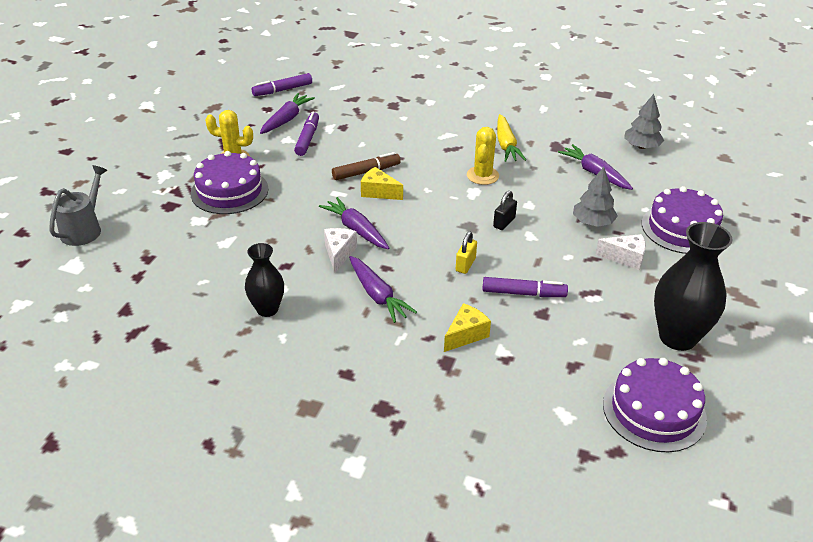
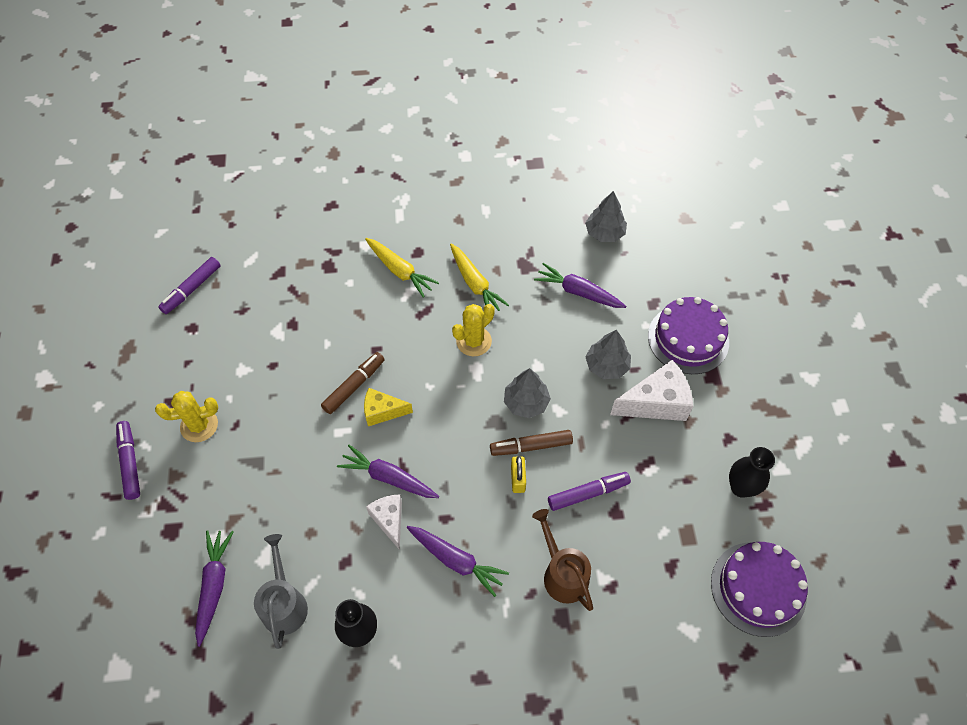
camera: 25 degrees left, 20 degrees up
grey watering can [49,165,107,246] -> grey watering can moved to [254,534,308,649]
purple cake [191,151,268,214] -> none
purple carrot [260,93,315,134] -> purple carrot moved to [195,530,234,647]
purple marker [294,112,319,156] -> purple marker moved to [116,421,140,500]
yellow cheese [444,303,491,352] -> brown watering can [532,509,593,611]
yellow cactus [467,127,499,185] -> yellow cactus turned 60 degrees clockwise [452,304,495,356]
black padlock [493,191,517,230] -> grey tree [504,368,551,418]
white cheese [595,234,646,270] -> white cheese [610,360,693,421], size x1.63
black vase [654,222,733,351] -> black vase [729,447,775,498], size x0.60
none -> yellow carrot [365,238,439,298]
none -> brown marker [490,430,573,456]

